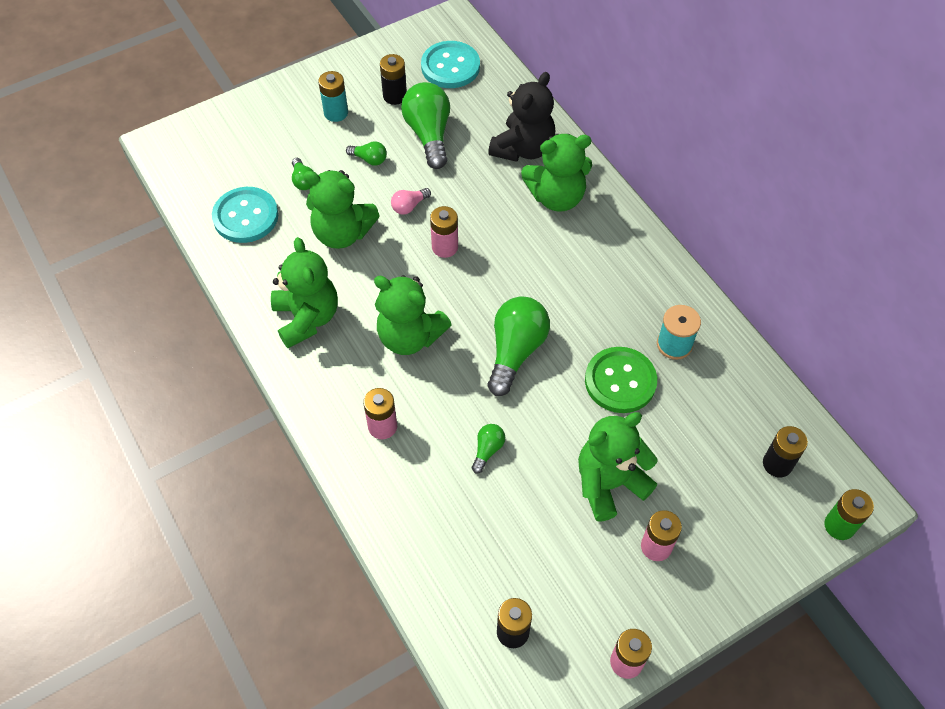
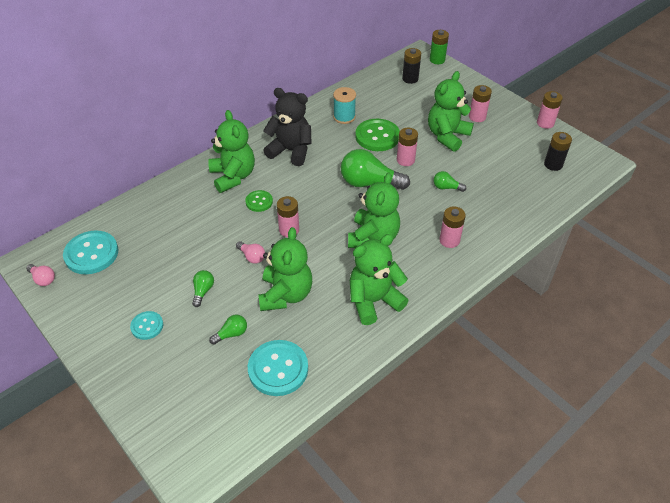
camera: 100 degrees left, 10 degrees down
turquoise battery [318,71,348,122] -> turquoise button [130,311,163,340]
black battery [380,54,407,105] -> none
green light bulb [401,82,450,169] -> none
black teddy bear [488,72,555,162] -> black teddy bear moved to [263,88,312,166]
green teddy bear [578,412,657,522] -> green teddy bear turned 75 degrees clockwise [428,71,474,152]
none -> pink light bulb [26,264,55,286]
none -> green button [245,190,273,212]
none -> pink battery [397,128,418,166]

